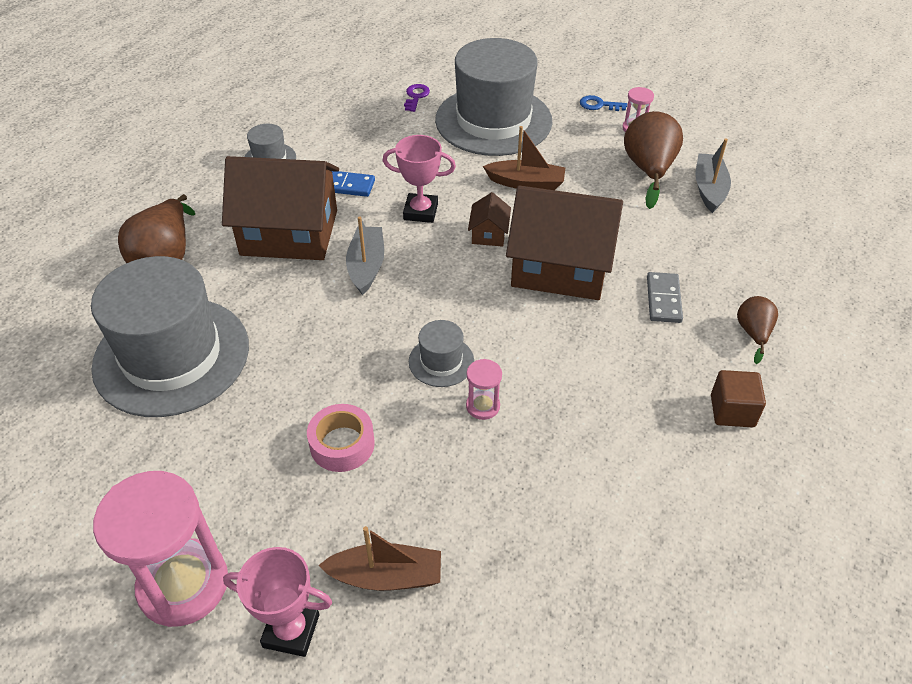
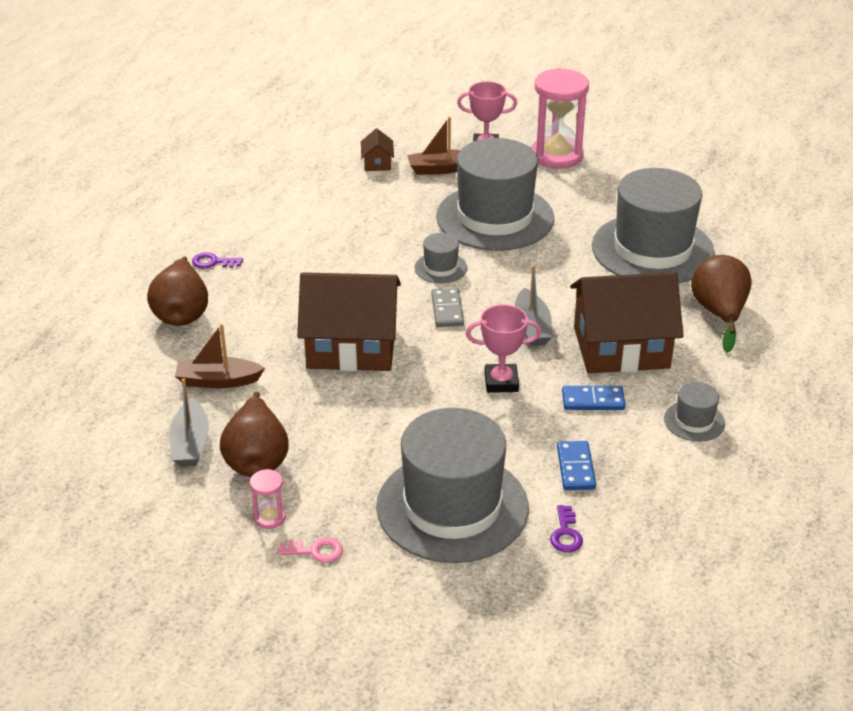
camera: 170 degrees right, 10 degrees down
pink tape [307,404,375,472] -> grey hat [436,138,554,251]
pink hourglass [466,359,502,420] -> none
brown house [468,192,511,247] -> brown house moved to [361,128,394,171]
brown boat [483,126,565,190] -> brown boat moved to [175,324,265,388]
blue key [580,95,627,111] -> pink key [278,537,343,563]
grey domino [647,272,683,323] -> grey domino moved to [431,288,464,327]
brown cube [711,370,766,427] -> purple key [192,253,243,268]
brown pear [737,296,778,364] -> brown pear [147,256,208,326], size x1.78
none -> blue domino [557,441,596,490]

